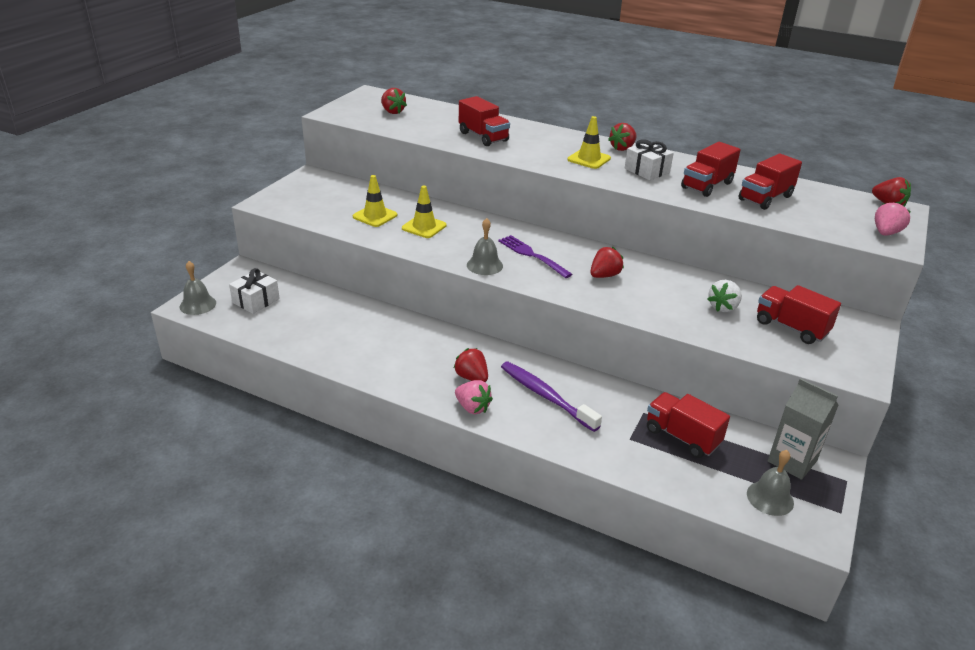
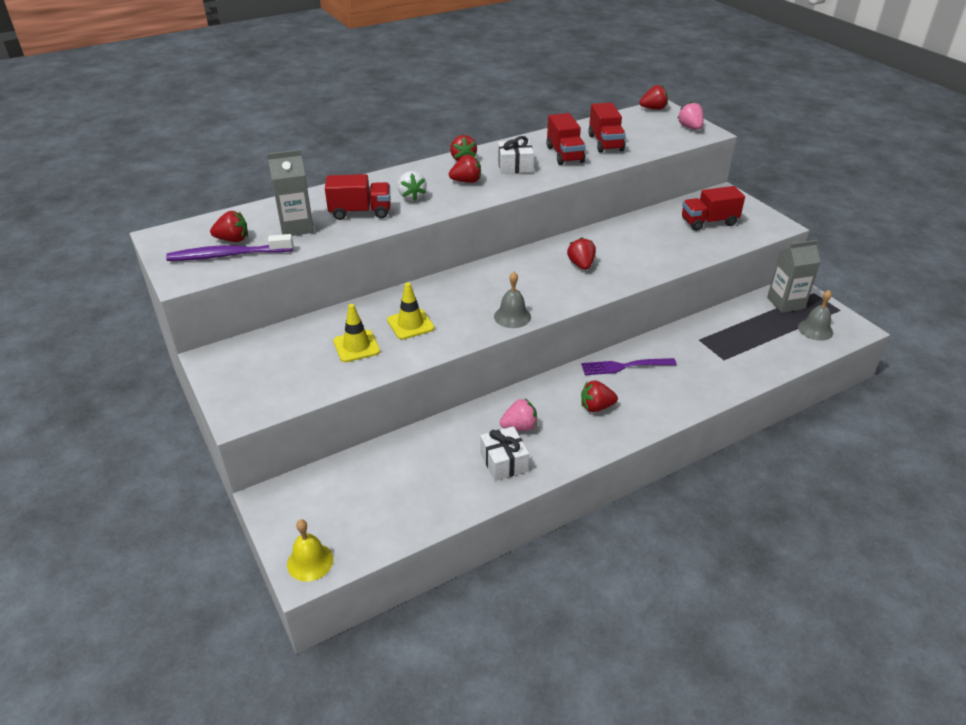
camera: 55 degrees left, 5 degrees up
grey bell [180,261,216,315] -> yellow bell [287,519,333,582]
white gift [229,268,280,314] -> white gift moved to [480,426,529,481]
pink strawberry [455,380,493,414] -> pink strawberry moved to [500,399,538,431]
purple fork [498,235,573,278] -> purple fork moved to [581,358,677,375]
purple toothbrush [501,362,602,432] -> purple toothbrush moved to [166,234,293,261]
yellow traffic cone [567,116,611,169] -> red strawberry [449,155,481,183]
red truck [647,392,730,458] -> none
white strawberry [707,280,742,312] -> white strawberry moved to [398,171,427,201]
none -> grey carton [267,150,314,236]

